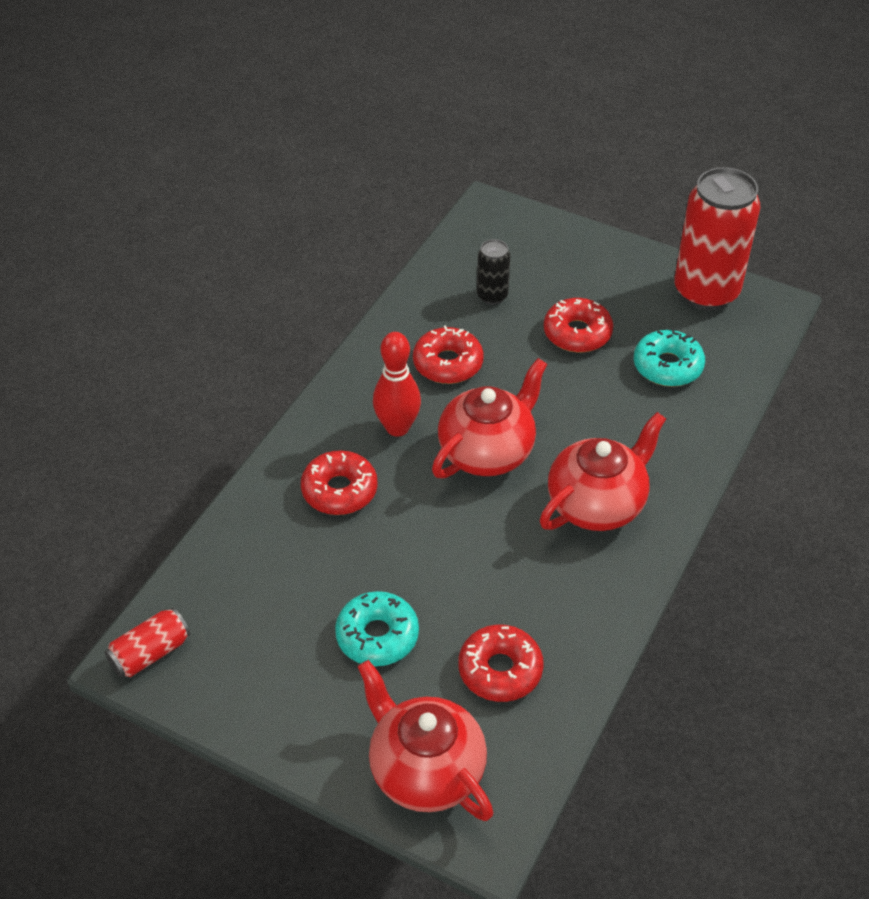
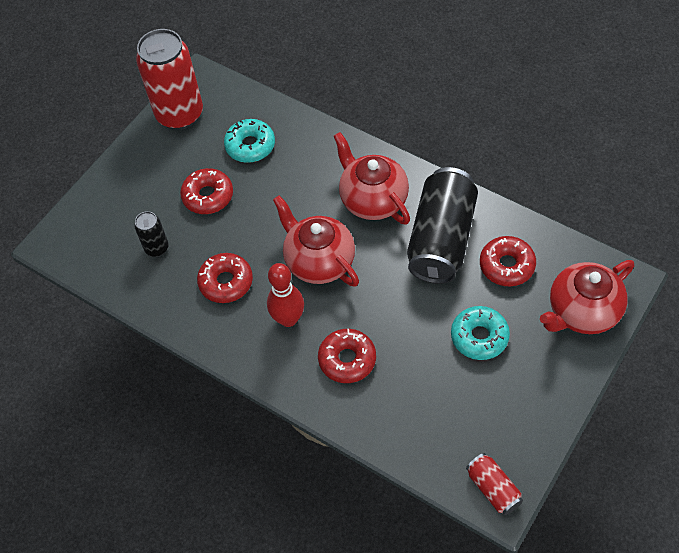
camera: 80 degrees left, 10 degrees up
none -> black can [407,167,478,284]

